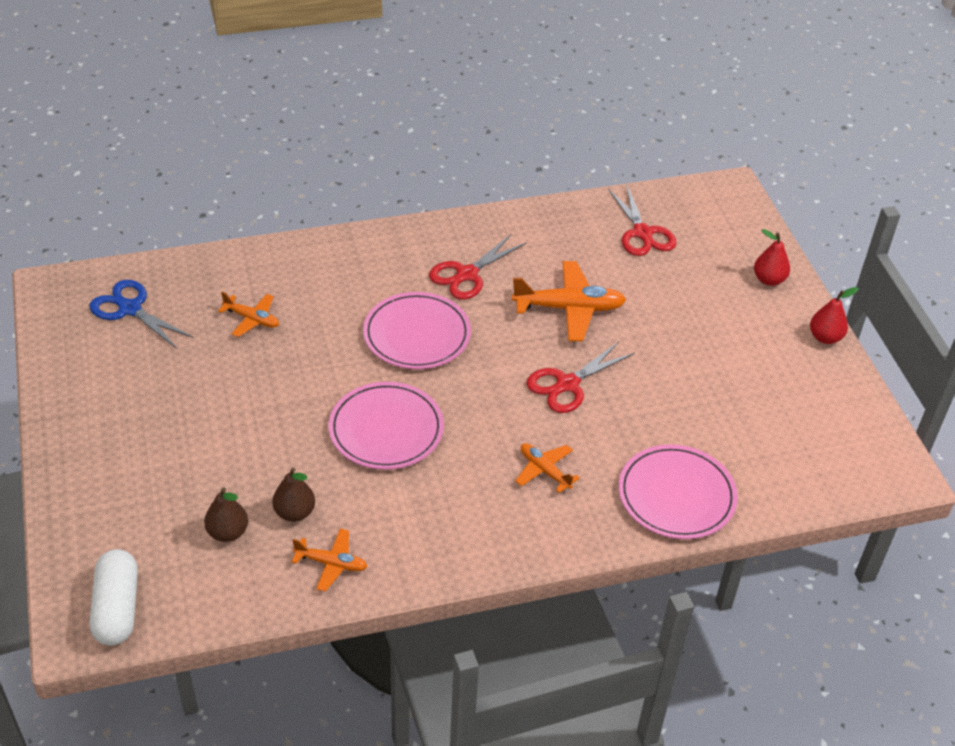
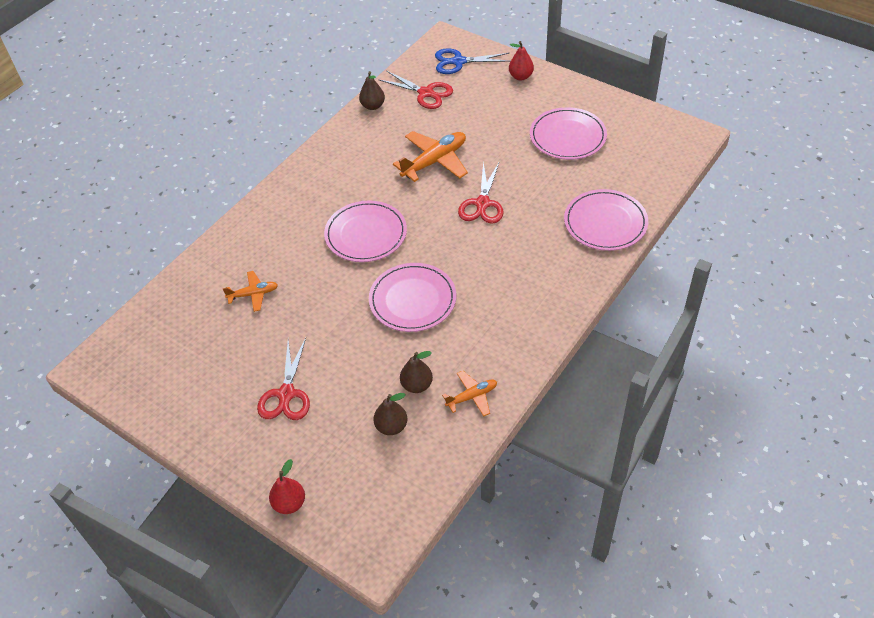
camera: 35 degrees left, 5 degrees up
blue scissors [90,280,194,349] -> blue scissors moved to [435,48,511,74]
white capsule [90,549,138,645] -> none
red scissors [429,234,527,300] -> red scissors moved to [257,338,310,420]
orange plane [515,443,580,493] -> none
red pear [810,287,858,344] -> red pear moved to [269,459,305,514]
none -> brown pear [359,71,385,110]
none -> pink plate [530,107,607,160]

